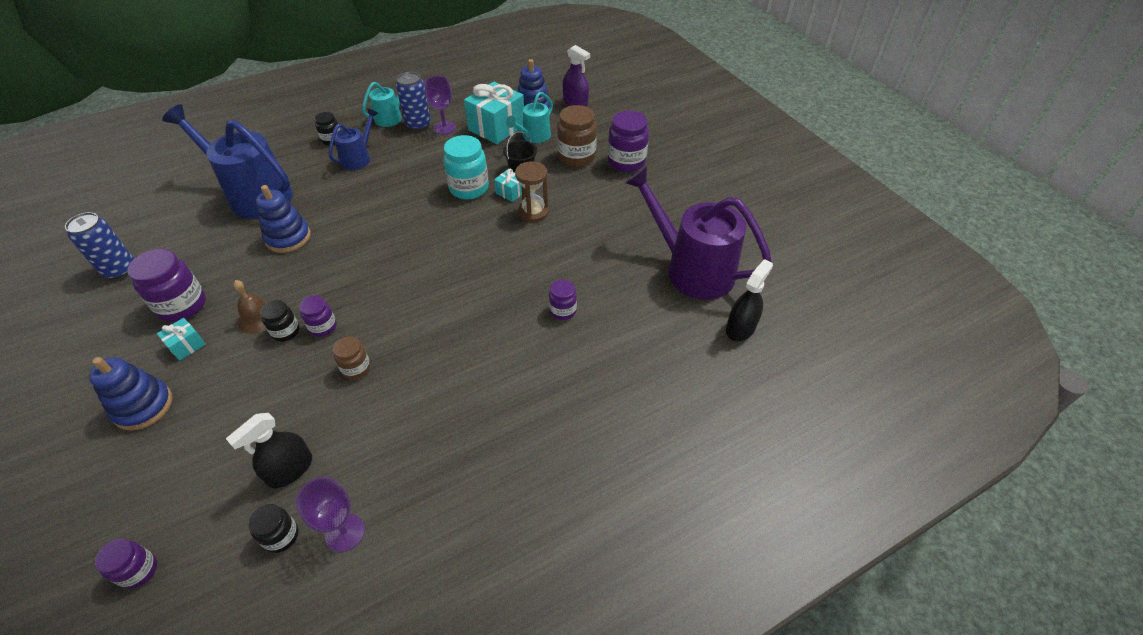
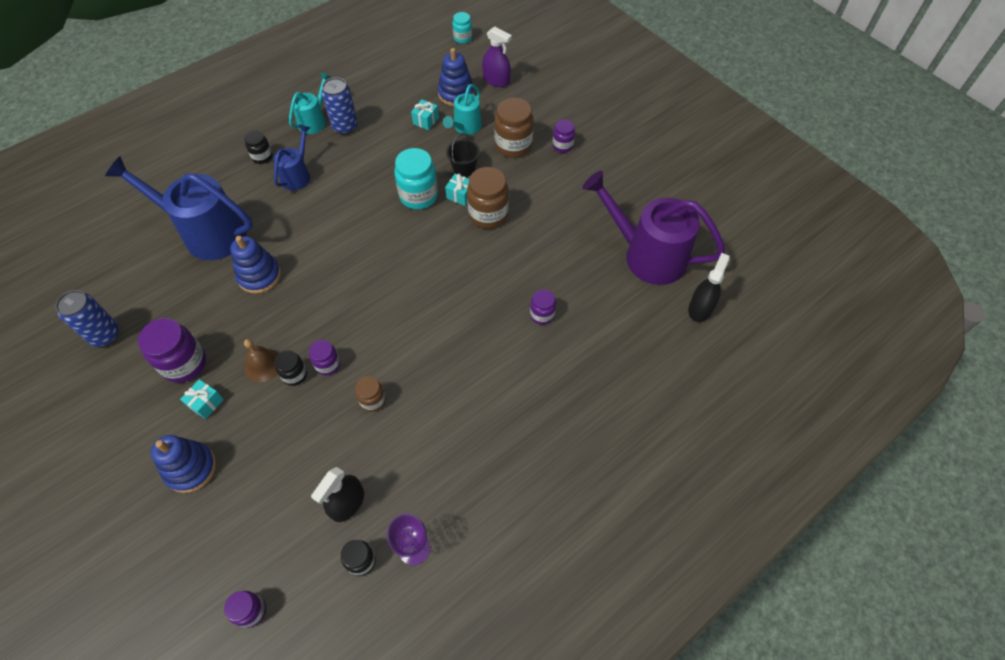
camera: 10 degrees left, 10 degrees up
purple goblet [424,76,456,135] -> none
turquoise gift [464,82,524,144] -> turquoise gift [411,99,439,130], size x0.47
brown hourglass [515,161,549,222] -> brown jar [467,167,509,229]
purple jar [608,110,649,172] -> purple jar [552,119,575,153], size x0.57
none -> turquoise jar [453,12,472,44]

